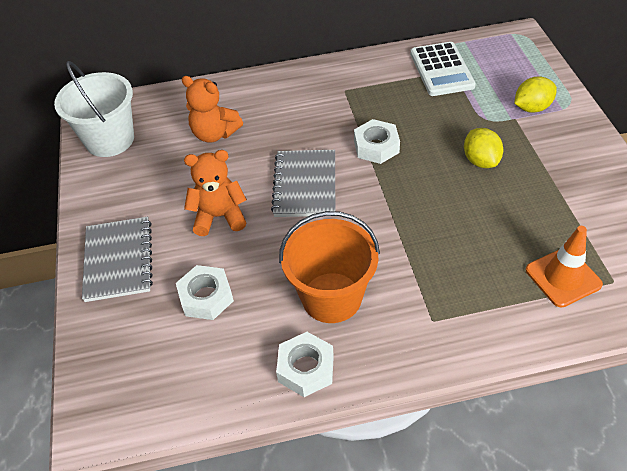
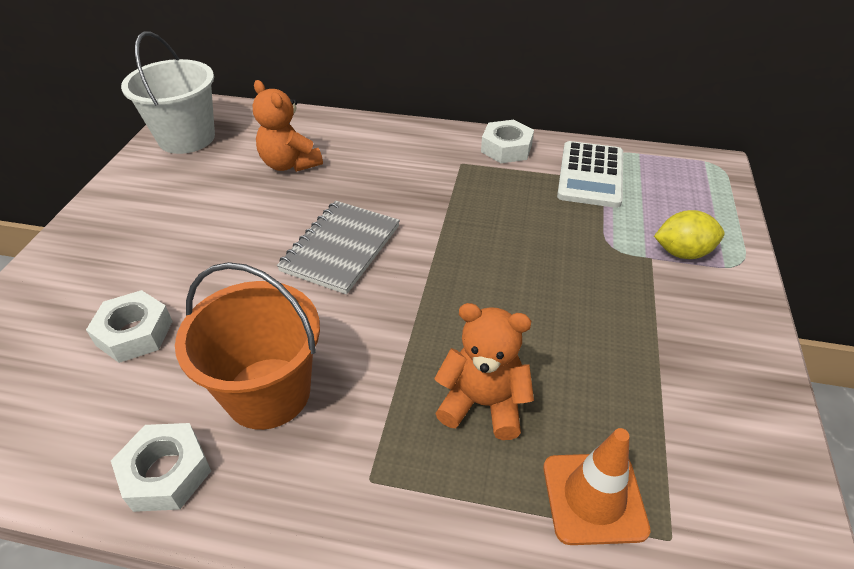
camera: 20 degrees right, 5 degrees down
grey notebook [82,217,153,302] -> none
orange teddy bear [184,150,247,236] -> orange teddy bear moved to [434,303,534,440]
white nut [354,119,400,164] -> white nut moved to [481,120,534,163]
yellow lemon [464,128,503,168] -> none

